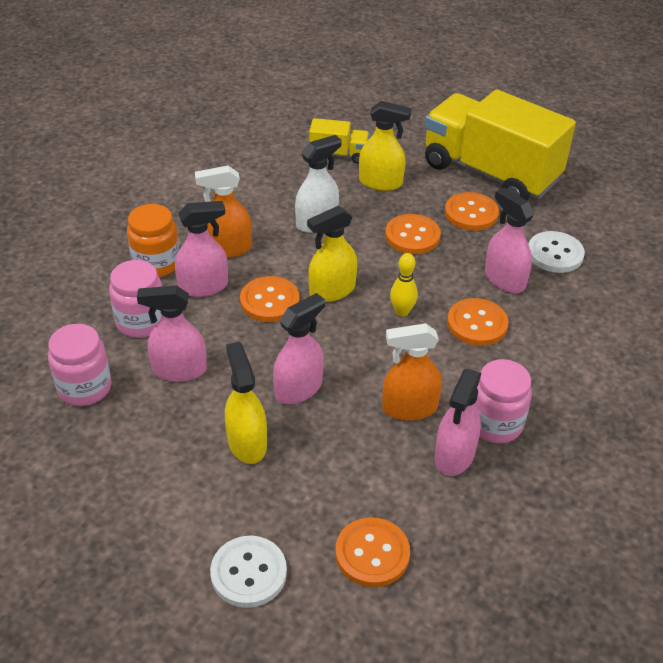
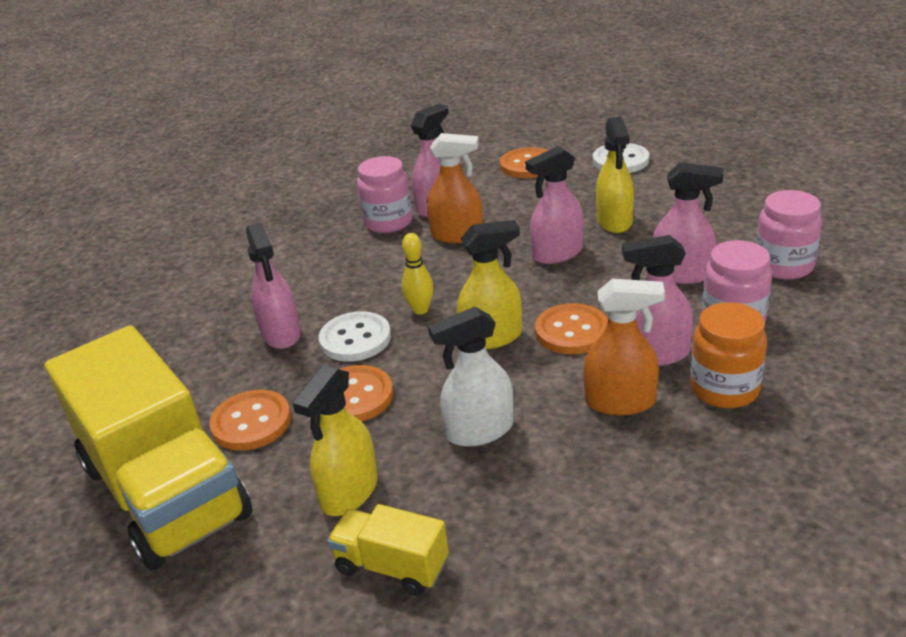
camera: 160 degrees left, 10 degrees down
yellow spray bottle [359,101,412,191] -> yellow spray bottle turned 90 degrees counterclockwise [292,365,378,516]
orange button [447,298,509,346] -> none
white button [528,231,585,273] -> white button moved to [319,311,391,362]

